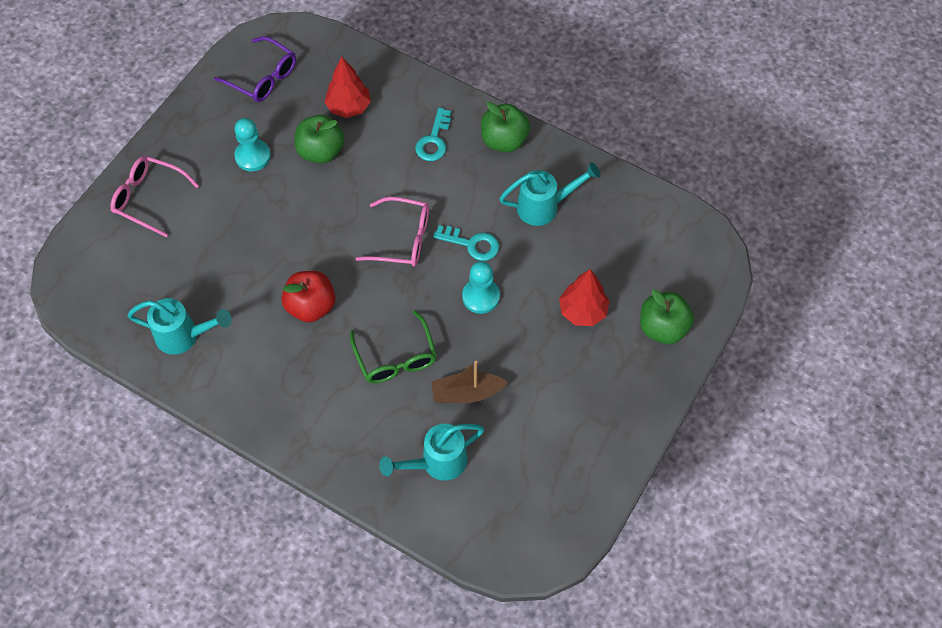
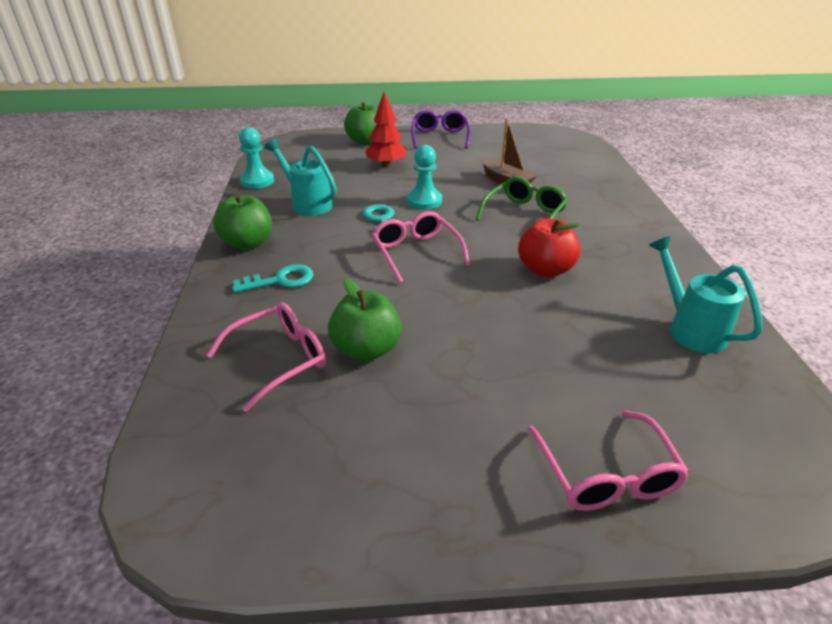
camera: 125 degrees left, 25 degrees down
purple glasses [214,36,296,102] -> purple glasses moved to [411,110,471,149]
turquoise pawn [234,118,271,171] -> turquoise pawn moved to [239,127,274,189]
red tree [324,56,371,118] -> pink glasses [206,302,326,412]
turquoise watering can [379,424,484,481] -> none

